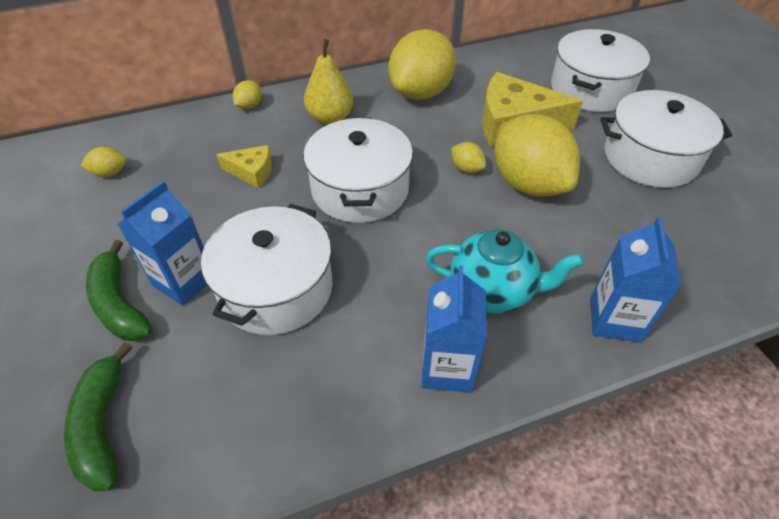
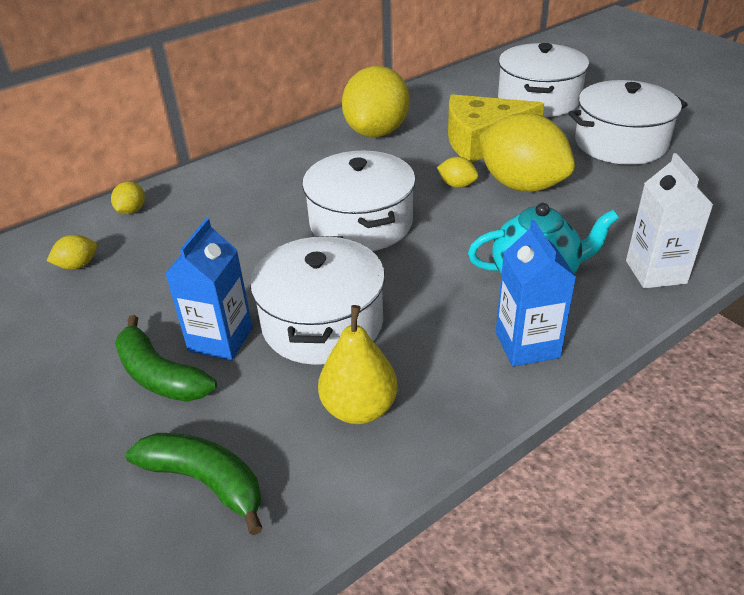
camera: 15 degrees left, 10 degrees down
green banana [64,342,132,491] -> green banana turned 150 degrees clockwise [126,433,263,535]
yellow cheese [216,145,272,188] -> none
yellow lemon [233,80,262,109] -> yellow lemon moved to [111,181,145,214]
yellow pear [304,39,353,125] -> yellow pear moved to [318,305,398,424]
blue carton [590,216,682,343] -> white carton [626,153,713,288]

